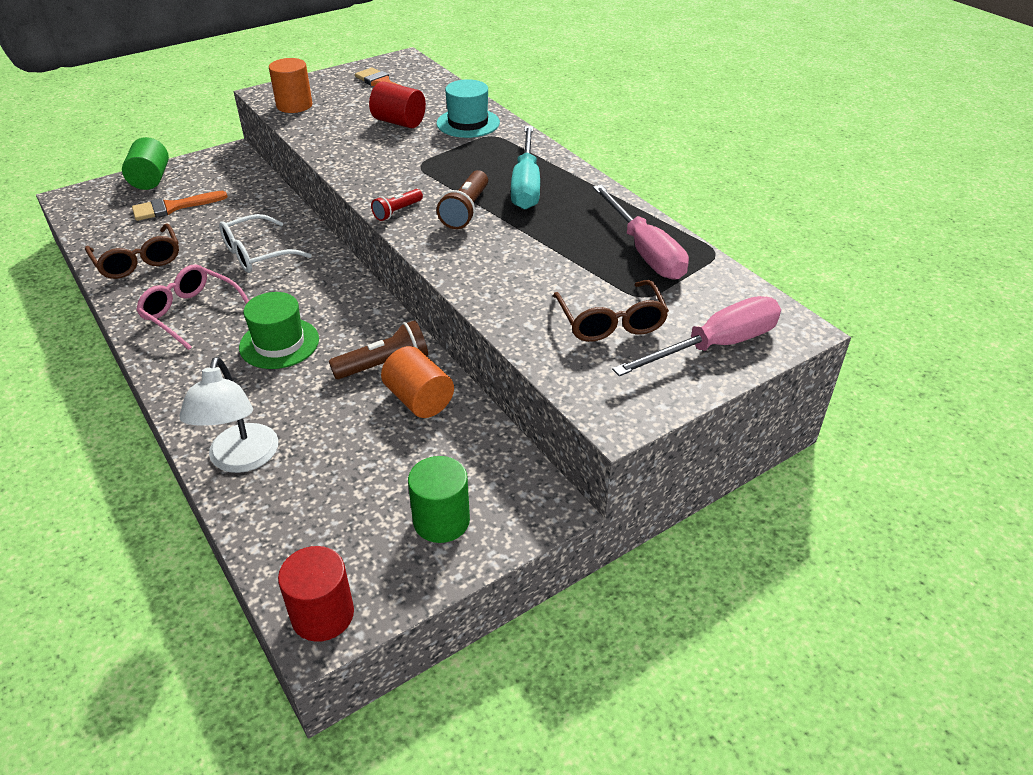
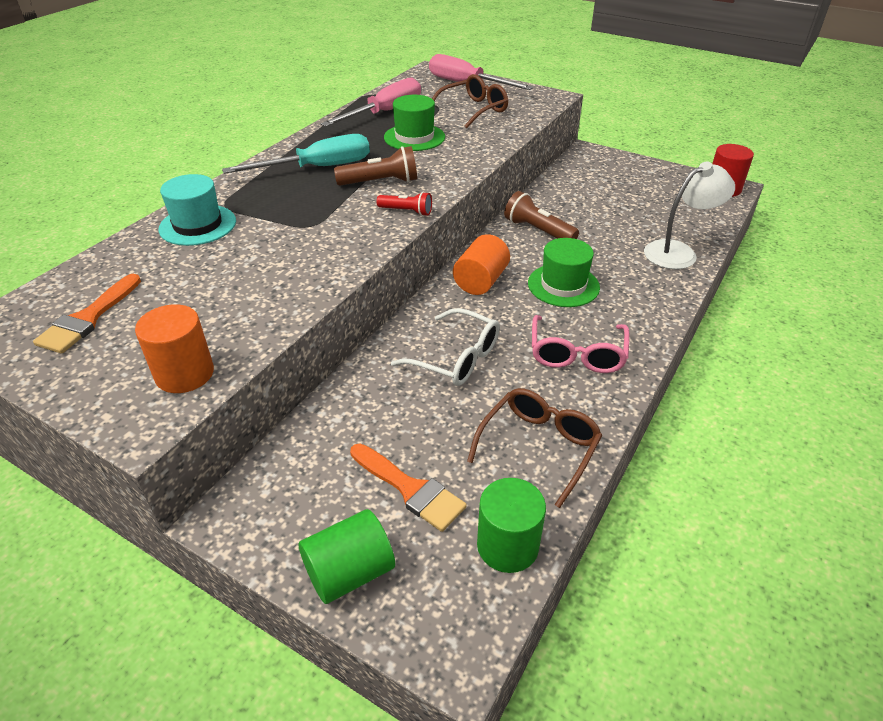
camera: 115 degrees left, 0 degrees up
red cylinder [369,81,426,128] -> none
orange cylinder [381,346,454,418] -> orange cylinder moved to [453,234,510,295]
green cylinder [408,456,470,543] -> green cylinder moved to [477,478,546,573]
none -> green hat [384,95,445,151]

